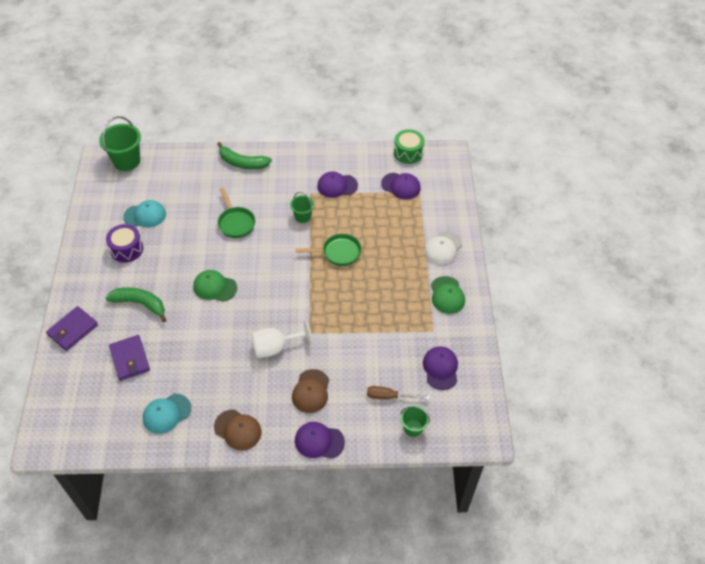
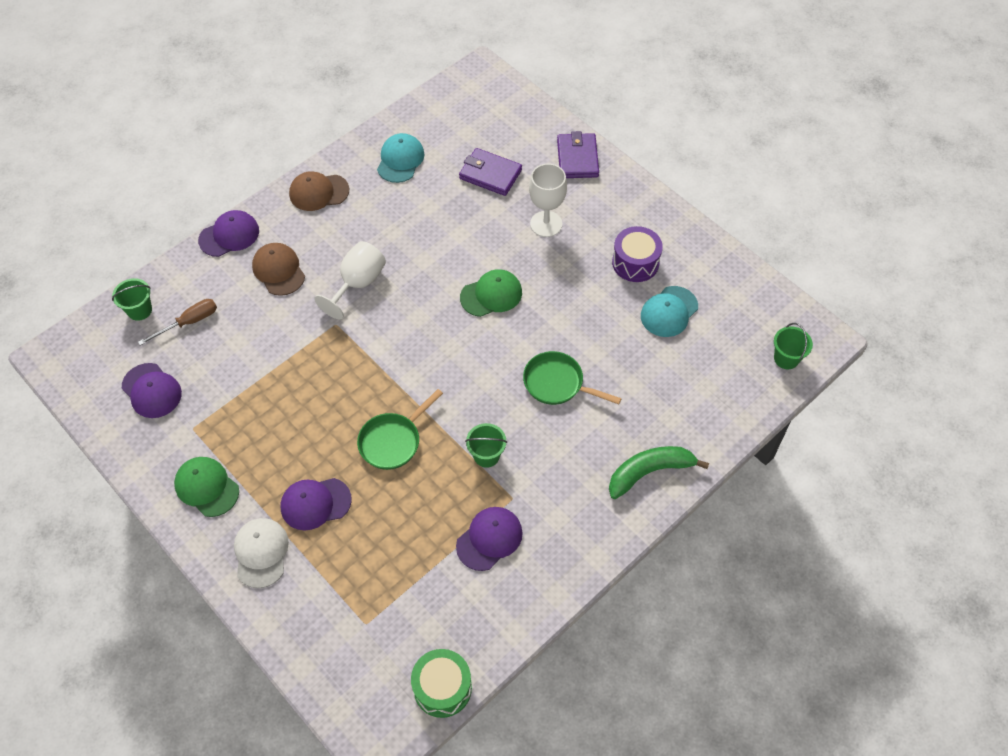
camera: 140 degrees right, 5 degrees up
green bucket [99,116,141,171] -> green bucket [774,323,813,369], size x0.57
green banana [106,287,166,322] -> white goblet [529,163,567,237]
purple cap [381,173,421,199] -> purple cap moved to [281,478,352,531]

